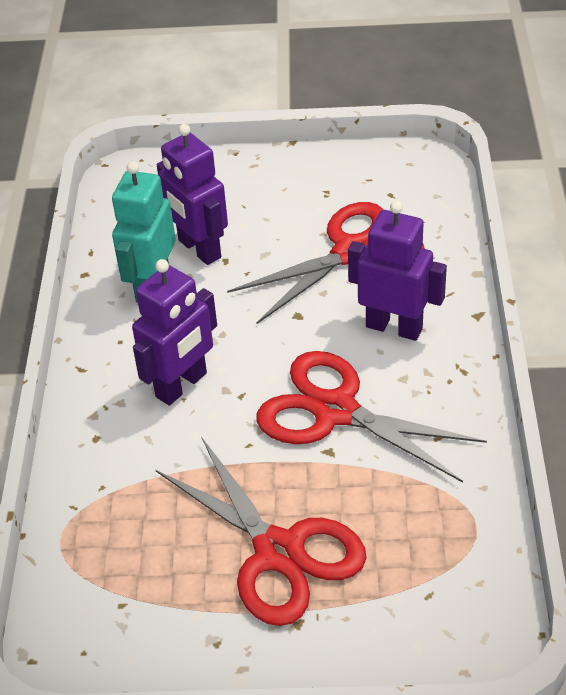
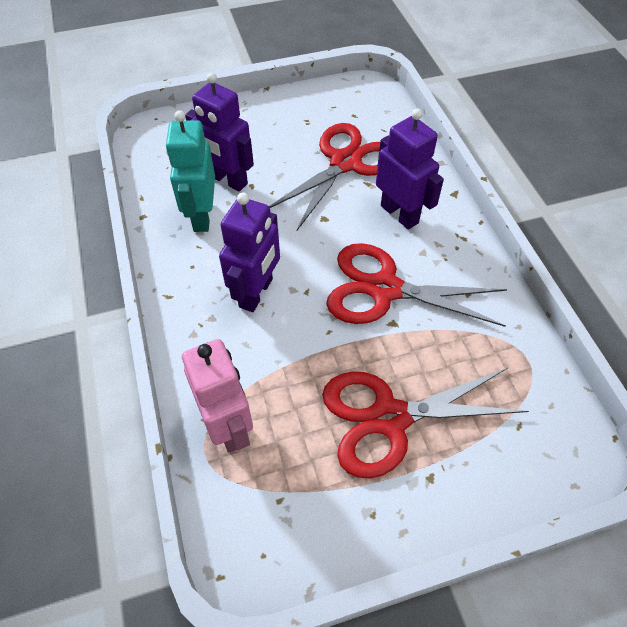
camera: 20 degrees left, 10 degrees up
red scissors [156,438,366,626] -> red scissors turned 135 degrees clockwise [322,368,529,478]
purple robot [348,201,447,341] -> purple robot turned 45 degrees clockwise [376,108,444,230]
none -> pink robot [182,339,253,453]

